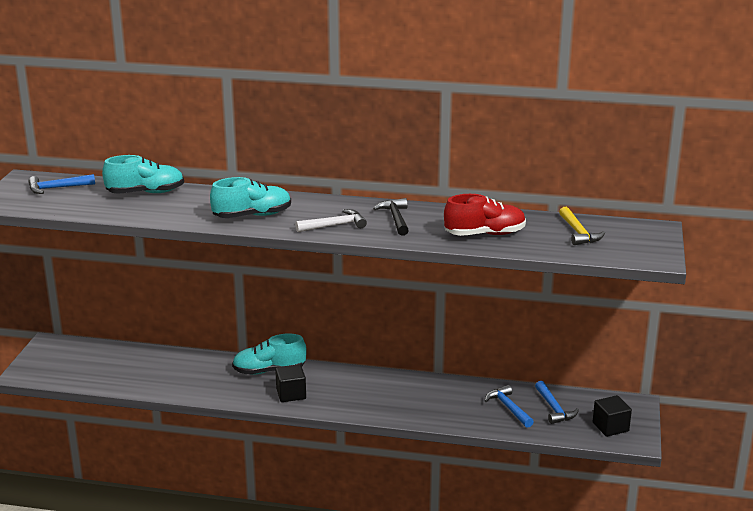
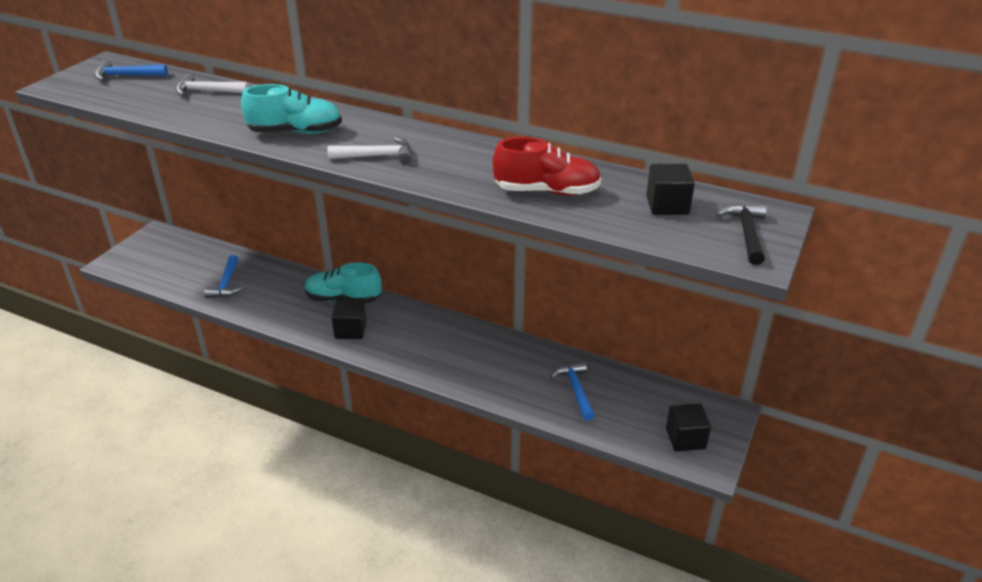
camera: 15 degrees right, 10 degrees up
turquoise shoe [102,155,184,194] -> white hammer [175,74,249,96]
black hammer [373,198,409,236] -> black hammer moved to [716,203,767,265]
blue hammer [535,381,579,424] -> blue hammer moved to [204,255,242,298]
yellow hammer [559,207,605,245] -> black cube [646,164,695,215]

